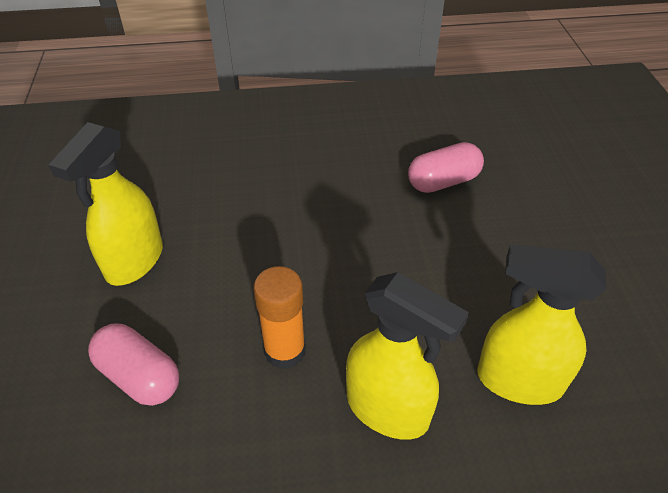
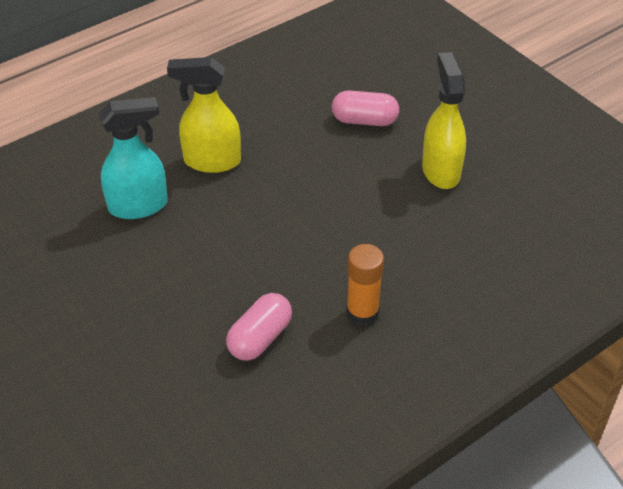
camera: 150 degrees right, 0 degrees up
orange glue stick [254,266,306,369] -> orange glue stick moved to [346,244,384,326]
yellow spray bottle [477,245,607,405] -> turquoise spray bottle [99,97,168,219]

